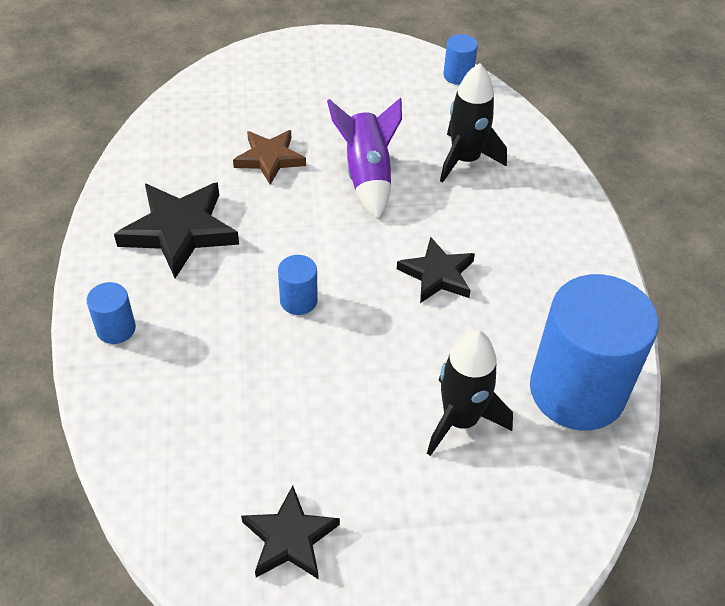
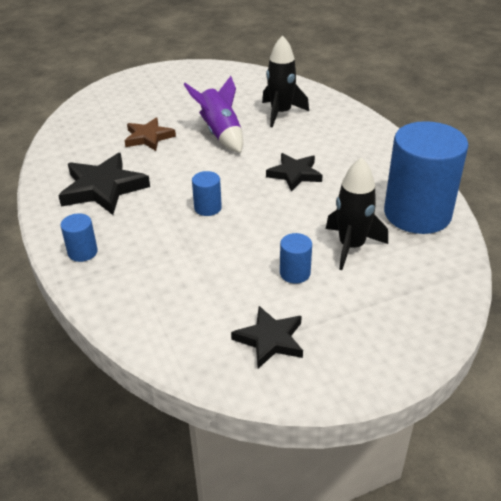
camera: 15 degrees left, 10 degrees down
blue cylinder [443,34,478,85] -> blue cylinder moved to [280,233,312,284]

